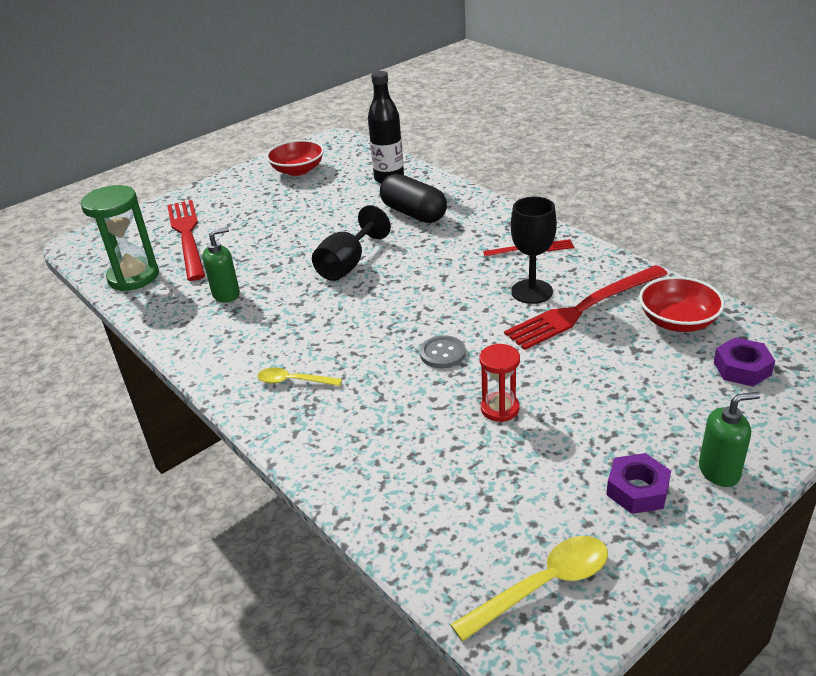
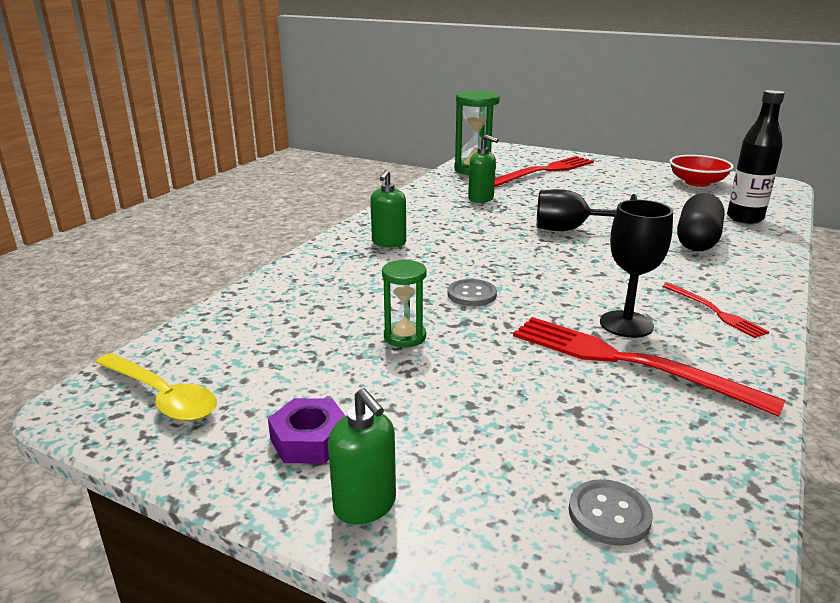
camera: 65 degrees right, 10 degrees down
yellow spoon [257,367,342,386] -> green soap dispenser [370,169,406,247]
red hourglass [479,344,520,422] -> green hourglass [382,259,426,347]
red bowl [639,276,725,332] -> none
purple nut [714,337,775,387] -> grey button [569,479,653,546]

